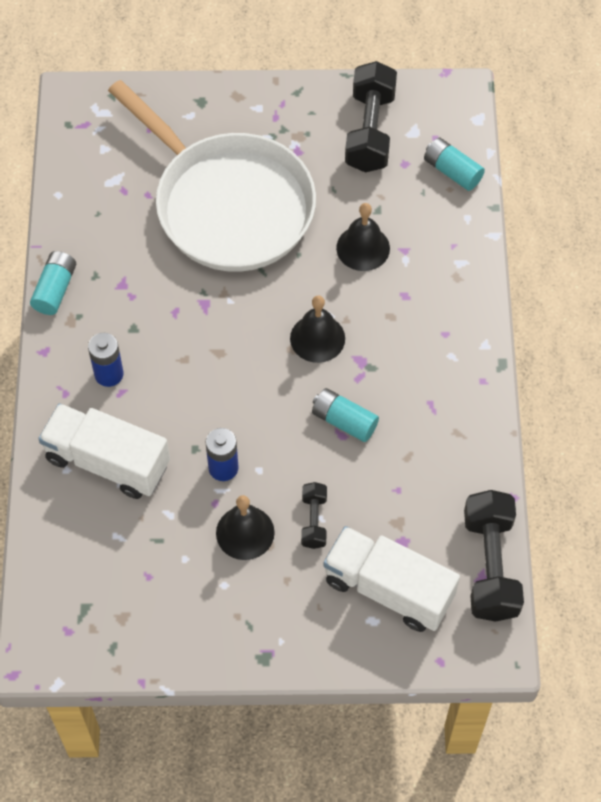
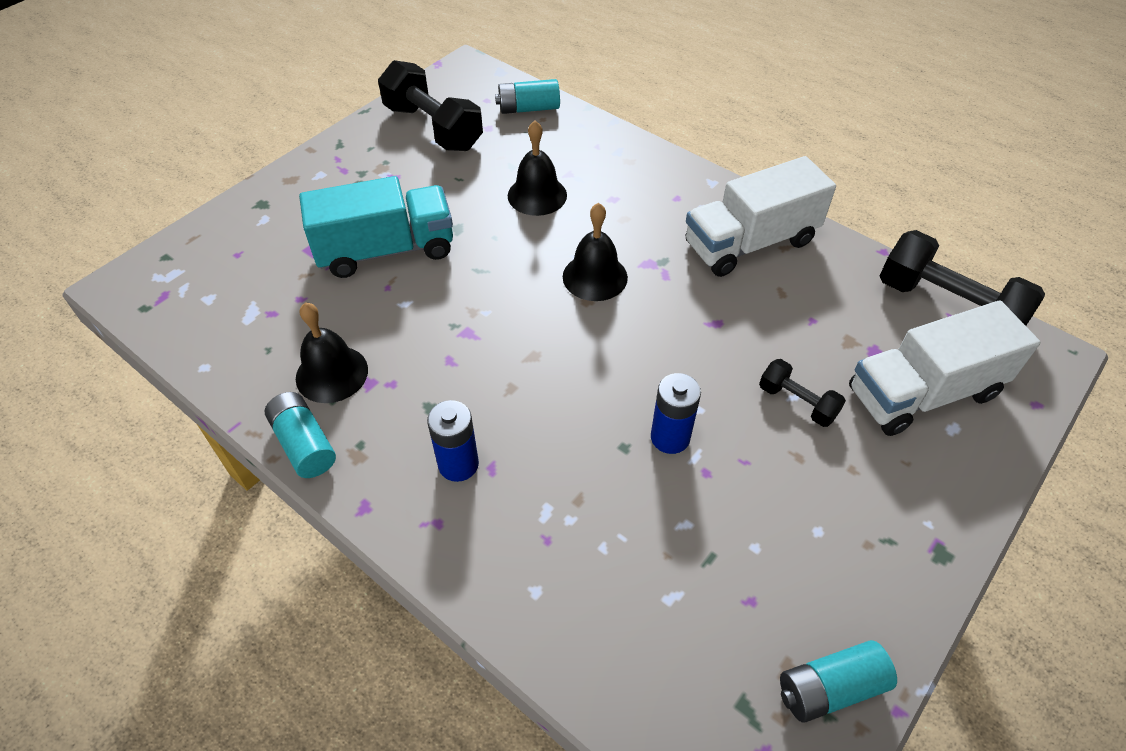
camera: 50 degrees left, 10 degrees down
white truck [38,403,170,499] -> white truck moved to [686,156,836,277]
white pan [108,80,316,272] -> turquoise truck [299,176,453,278]
black bell [216,495,275,560] -> black bell moved to [296,303,368,403]
turquoise battery [312,388,379,442] -> turquoise battery moved to [780,640,897,722]

